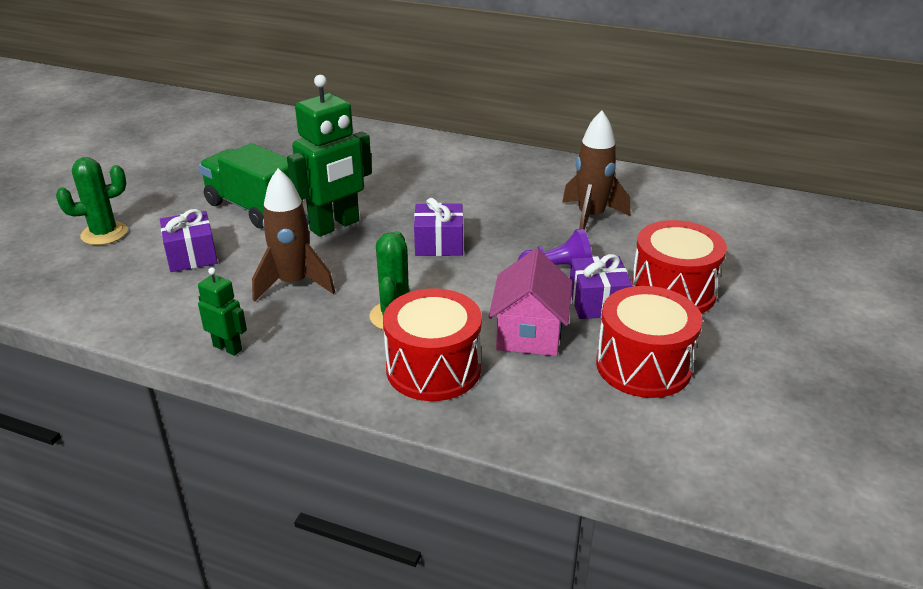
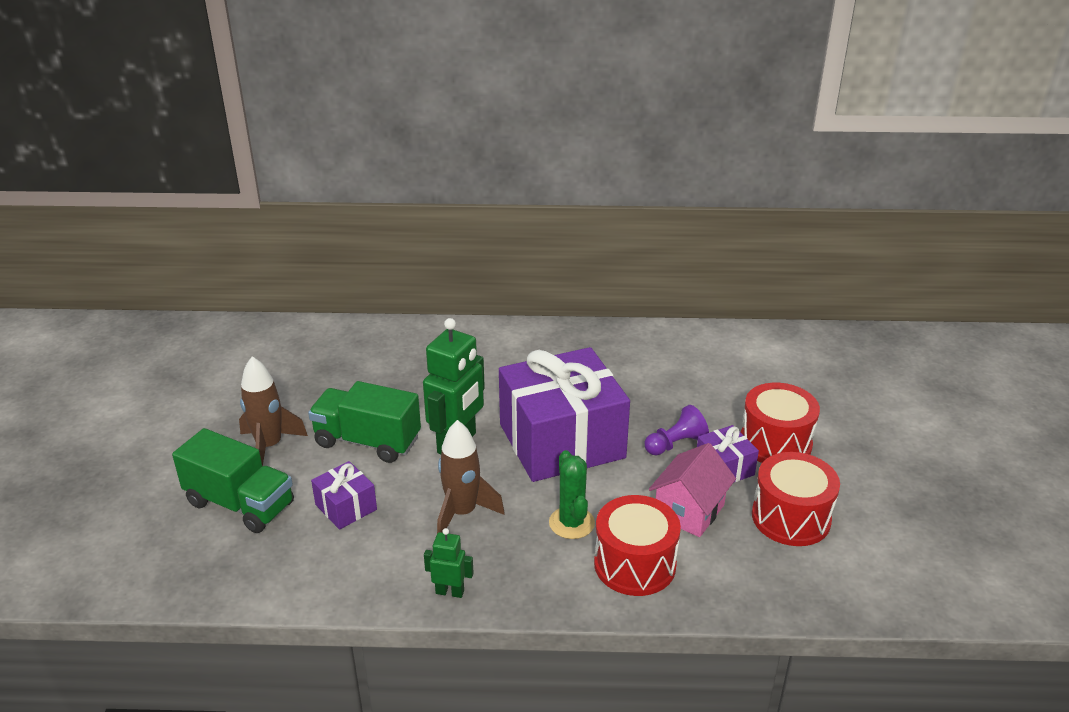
camera: 20 degrees left, 0 degrees up
green cactus [56,157,128,245] -> green truck [172,428,294,533]
purple gift [414,198,463,256] -> purple gift [499,347,630,482], size x2.32
pink house [489,248,572,356] -> pink house turned 45 degrees clockwise [649,443,736,537]
brown rocket [562,111,630,230] -> brown rocket moved to [239,356,308,466]

